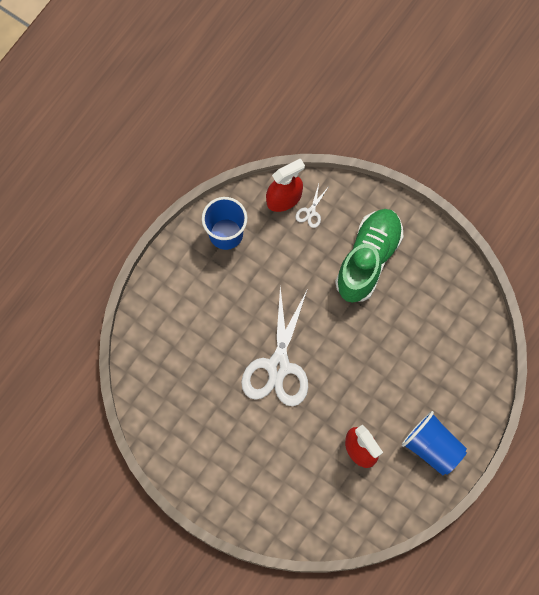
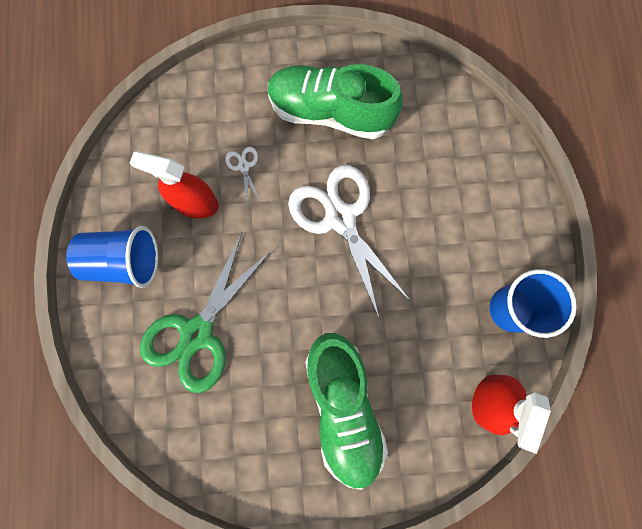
camera: 140 degrees right, 5 degrees up
white scissors [296,184,328,228] -> white scissors moved to [225,147,260,202]
none -> green scissors [140,233,272,393]
none -> green shoe [268,64,403,139]

